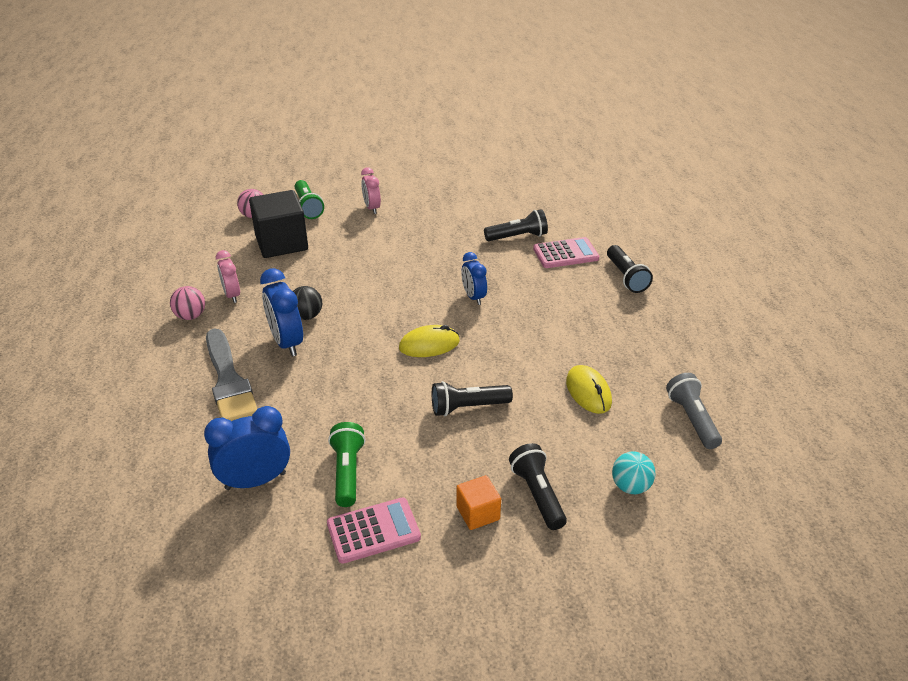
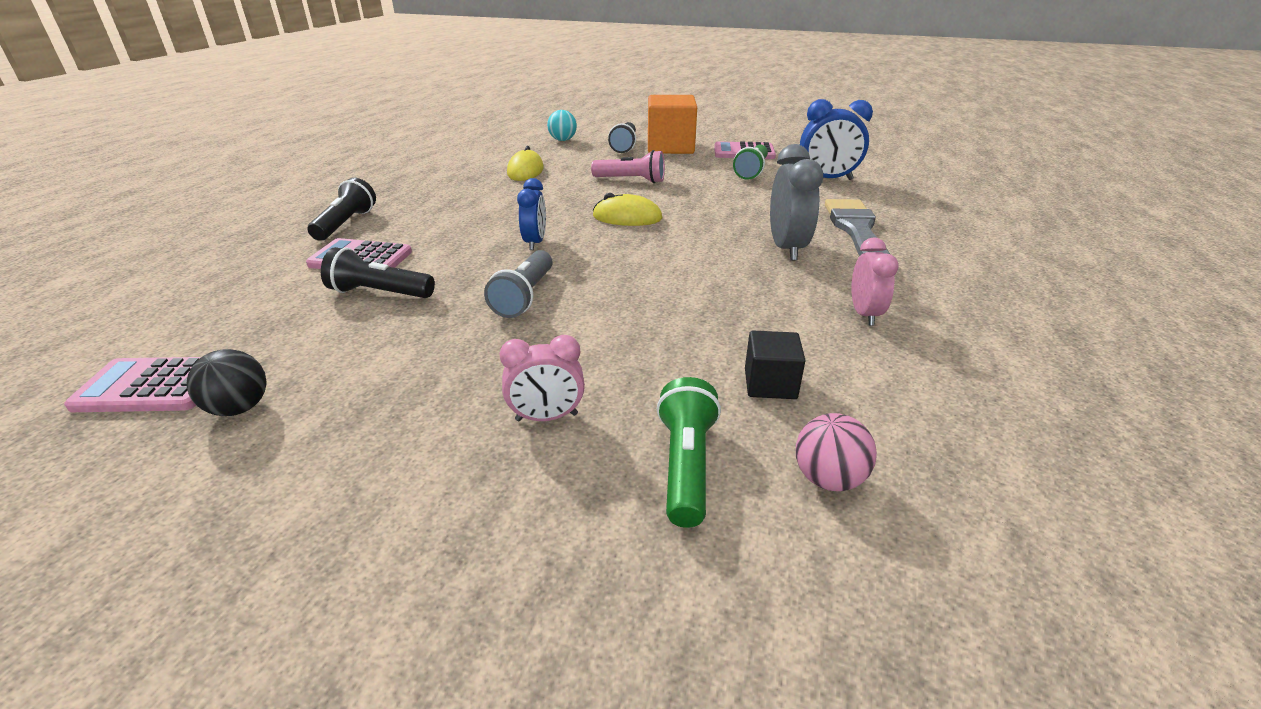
camera: 155 degrees left, 5 degrees down
pink ball [170,286,205,320] -> none
black cube [249,190,308,258] -> black cube [745,331,805,399], size x0.52
blue clock [260,268,303,356] -> grey clock [770,144,823,261]
black ball [293,286,322,320] -> black ball moved to [187,349,267,416]
pink clock [361,167,381,214] -> pink clock turned 75 degrees clockwise [499,335,585,421]
black flashlight [432,381,513,416] -> pink flashlight [591,150,665,183]
orange cube [457,475,501,530] -> orange cube [648,95,697,154], size x1.93
grey flashlight [666,373,722,449] -> grey flashlight moved to [484,250,553,318]
none -> pink calculator [64,357,201,412]

